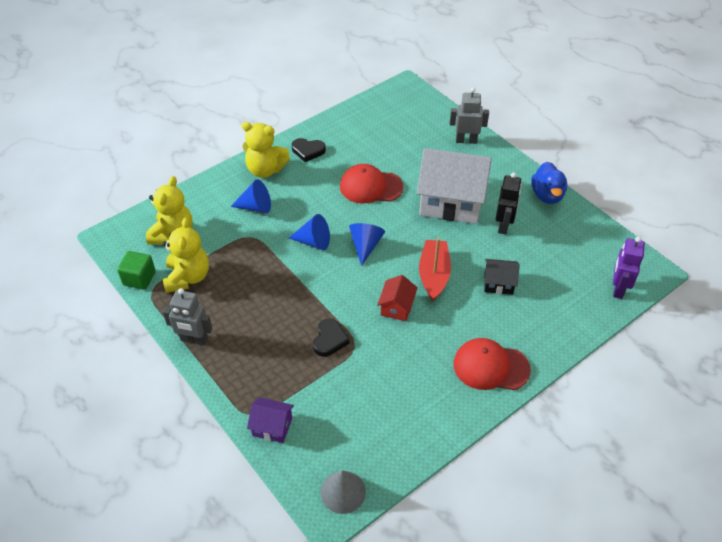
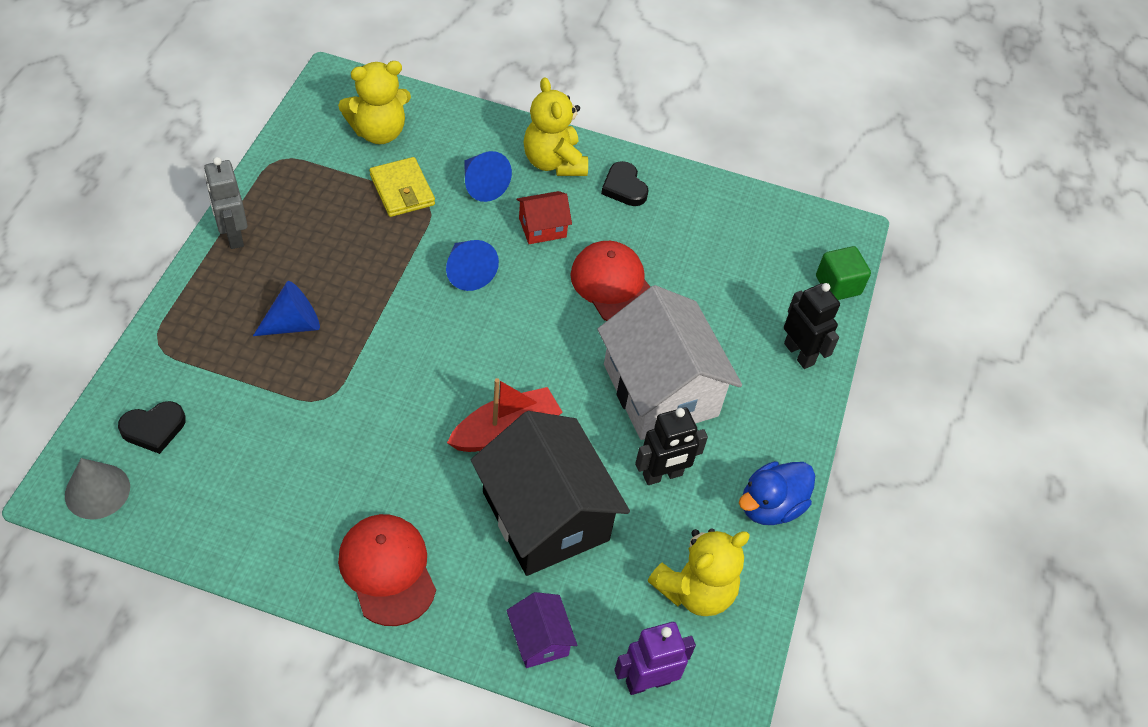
camera: 50 degrees right, 5 degrees up
green cube [117,251,156,290] -> green cube moved to [816,246,871,300]
yellow teddy bear [162,217,209,293] -> yellow teddy bear moved to [648,528,750,616]
purple house [247,397,294,443] -> purple house moved to [507,592,577,668]
black heart [313,319,349,357] -> black heart moved to [118,401,186,454]
blue cone [349,223,385,266] -> blue cone moved to [253,281,320,336]
red house [377,275,418,321] -> red house moved to [516,191,572,244]
grey robot [450,87,489,144] -> black robot [784,283,840,369]
black house [484,259,520,295] -> black house [471,411,630,576], size x2.20
none -> yellow wallet [369,157,435,217]

